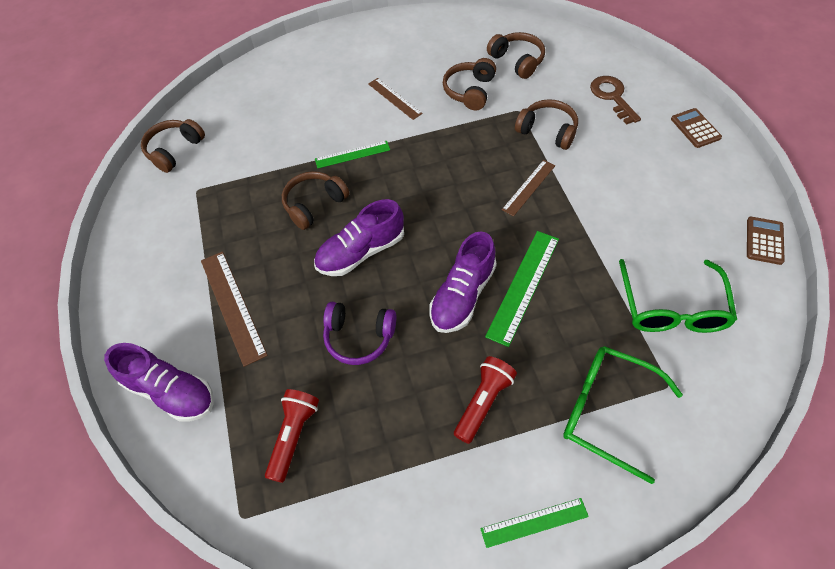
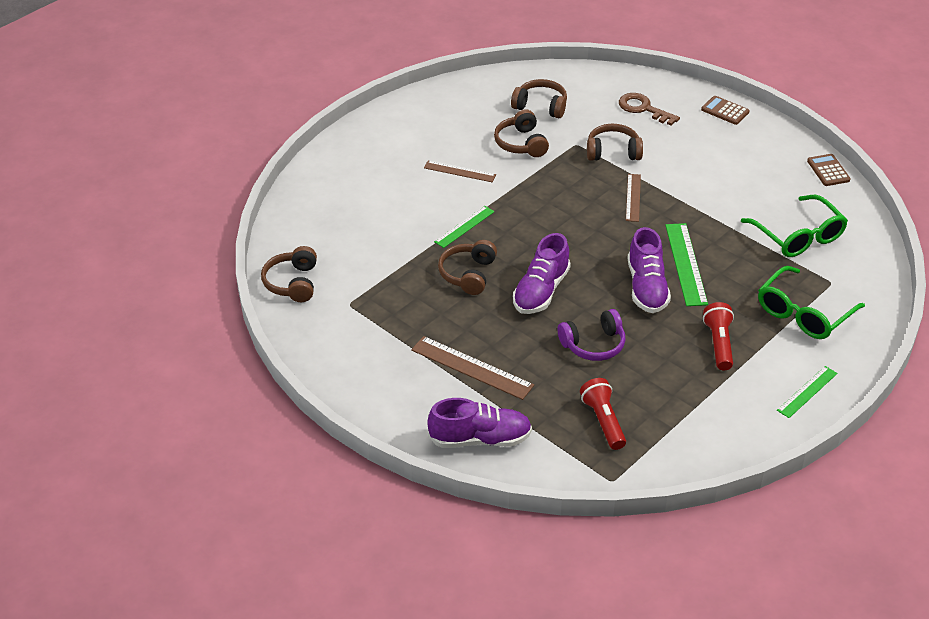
camera: 35 degrees left, 15 degrees down
green glasses [563,346,683,484] -> green glasses turned 45 degrees counterclockwise [758,266,865,339]

